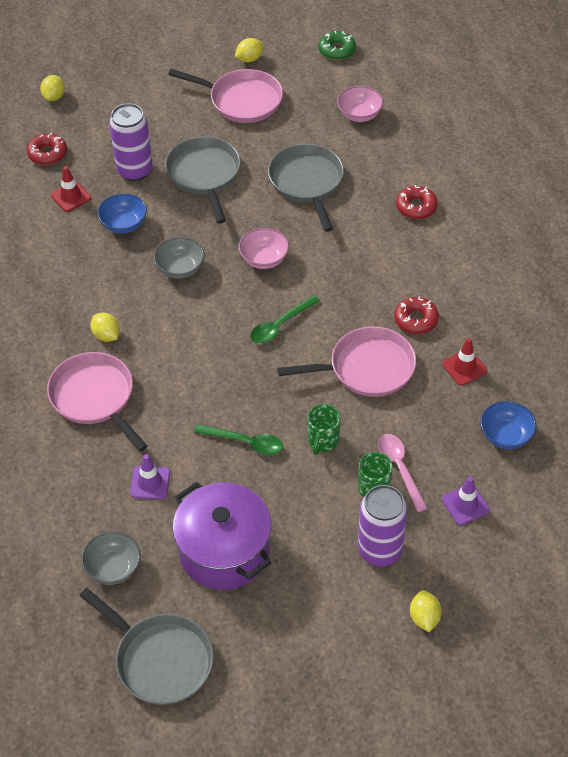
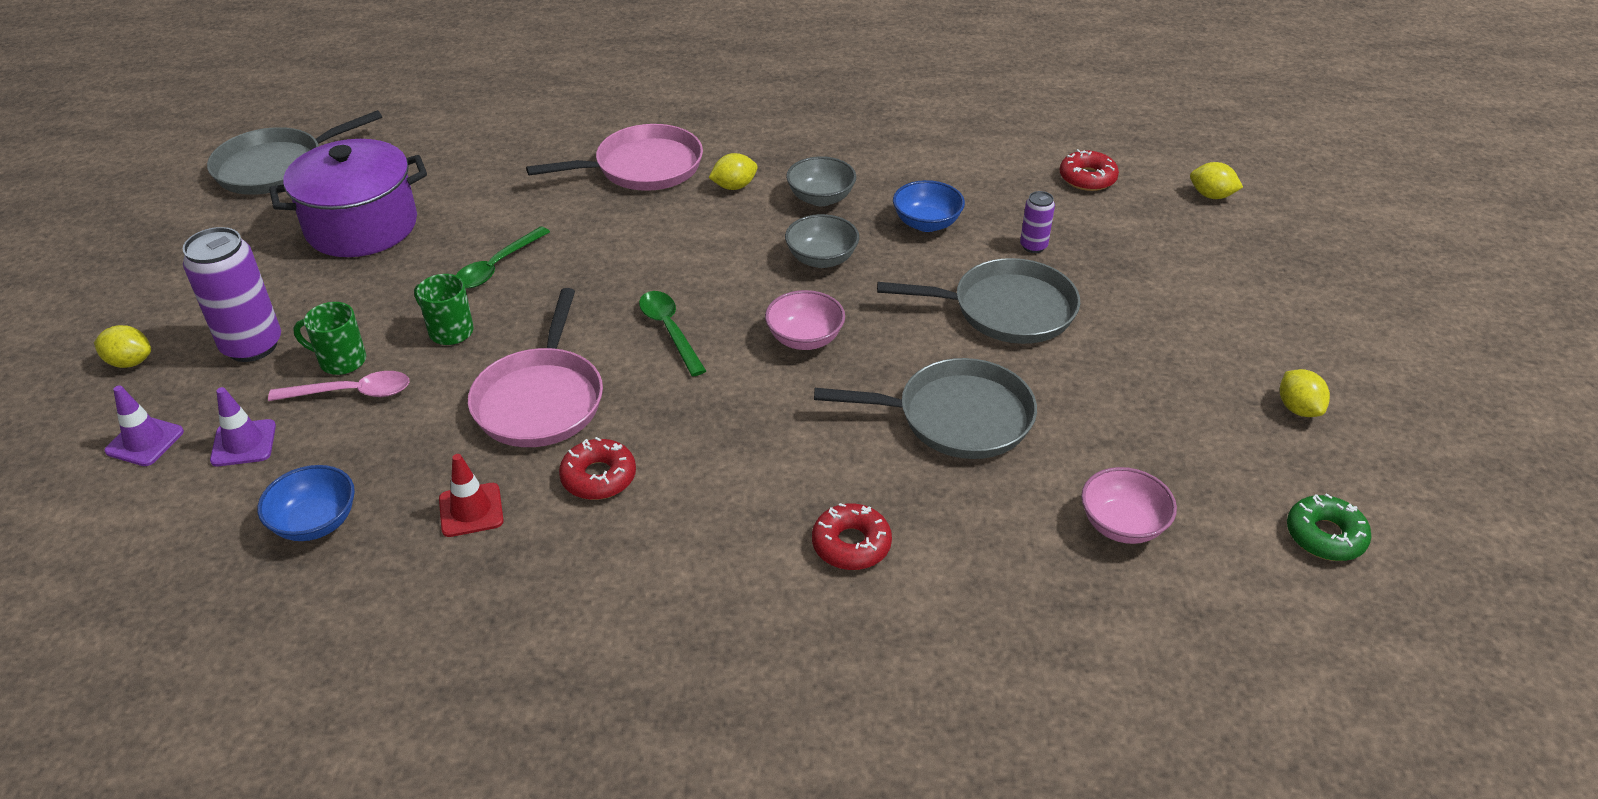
camera: 105 degrees right, 10 degrees down
red traffic cone [51,166,91,212] -> none
grey bowl [81,531,141,585] -> grey bowl moved to [786,156,856,206]
purple can [109,103,153,181] -> purple can [1020,191,1055,253], size x0.50
purple traffic cone [130,454,170,499] -> purple traffic cone moved to [104,385,184,466]
pink pan [168,69,283,123] -> none

